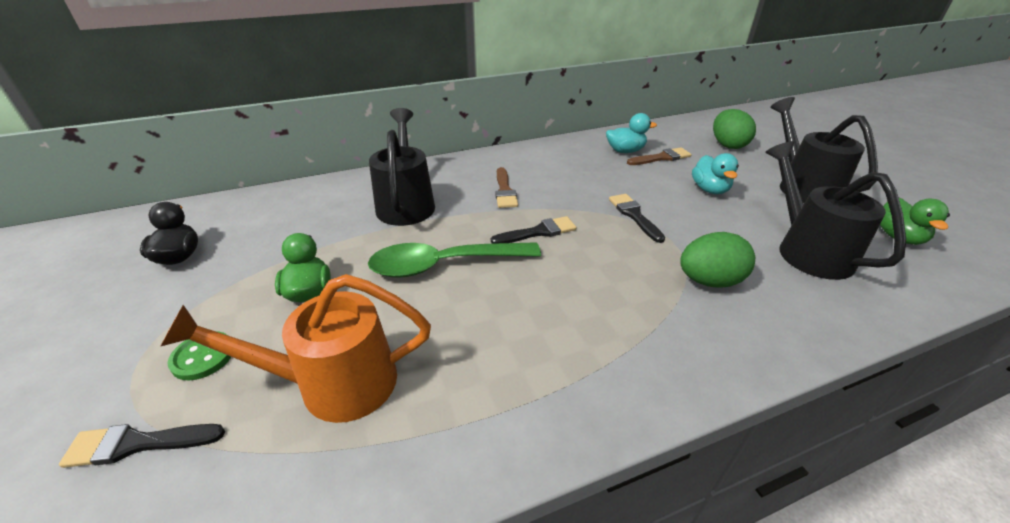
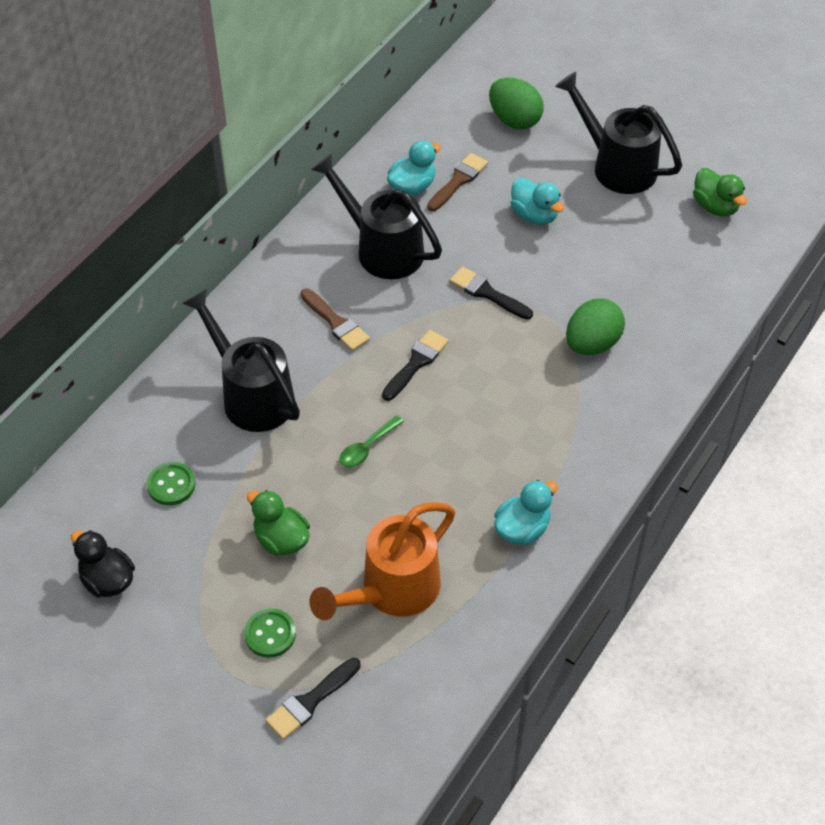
camera: 35 degrees left, 15 degrees up
green spoon [368,242,541,278] -> green spoon [339,416,404,467], size x0.47
black watering can [765,141,906,280] -> black watering can moved to [311,153,442,279]
none -> green button [147,462,196,505]
none -> turquoise duck [494,480,558,545]

